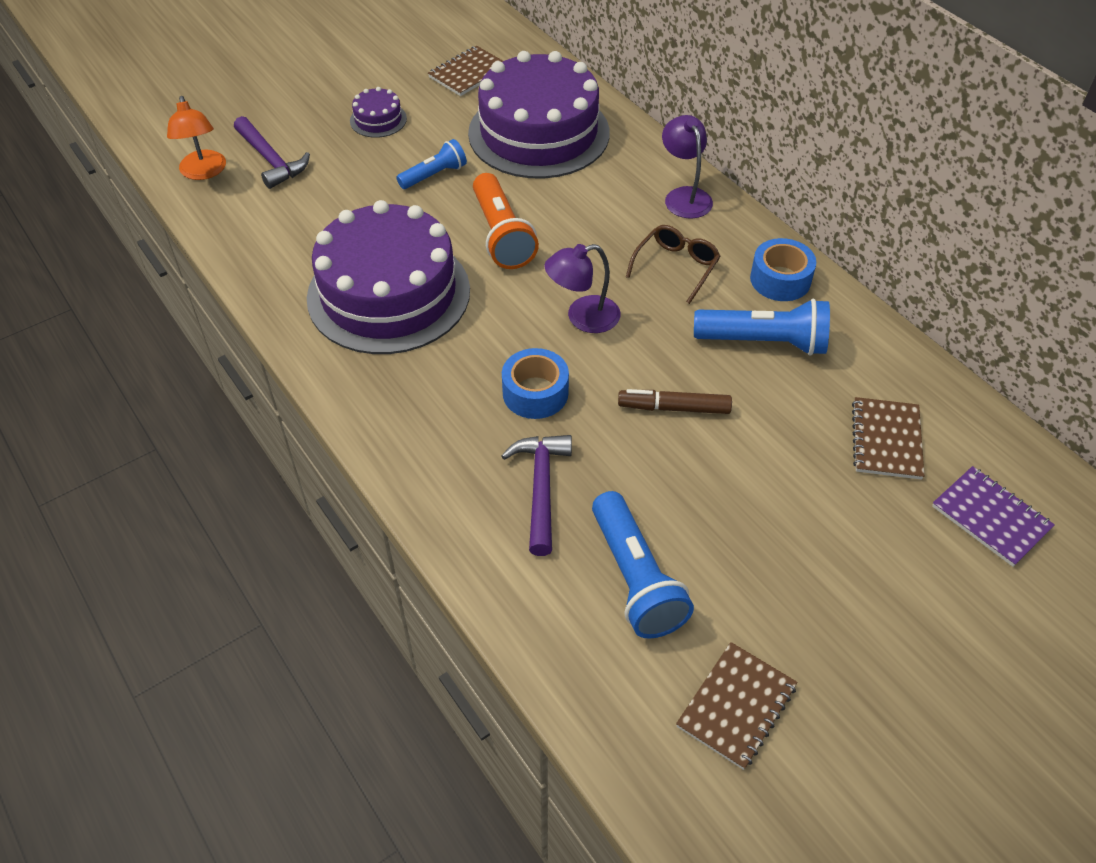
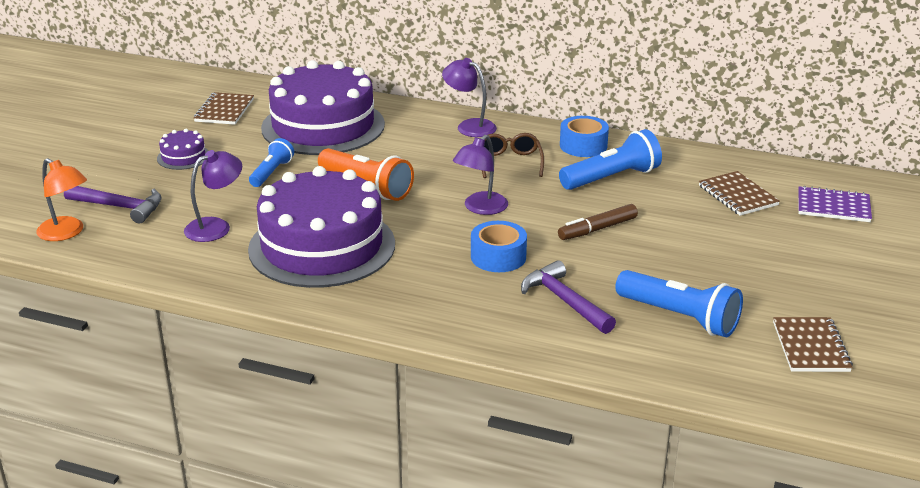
camera: 35 degrees left, 20 degrees down
none -> purple lamp [184,150,242,242]

